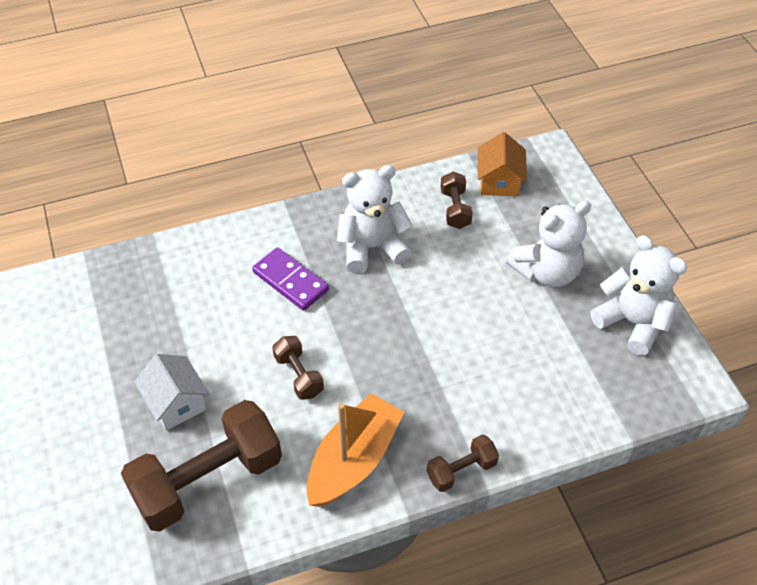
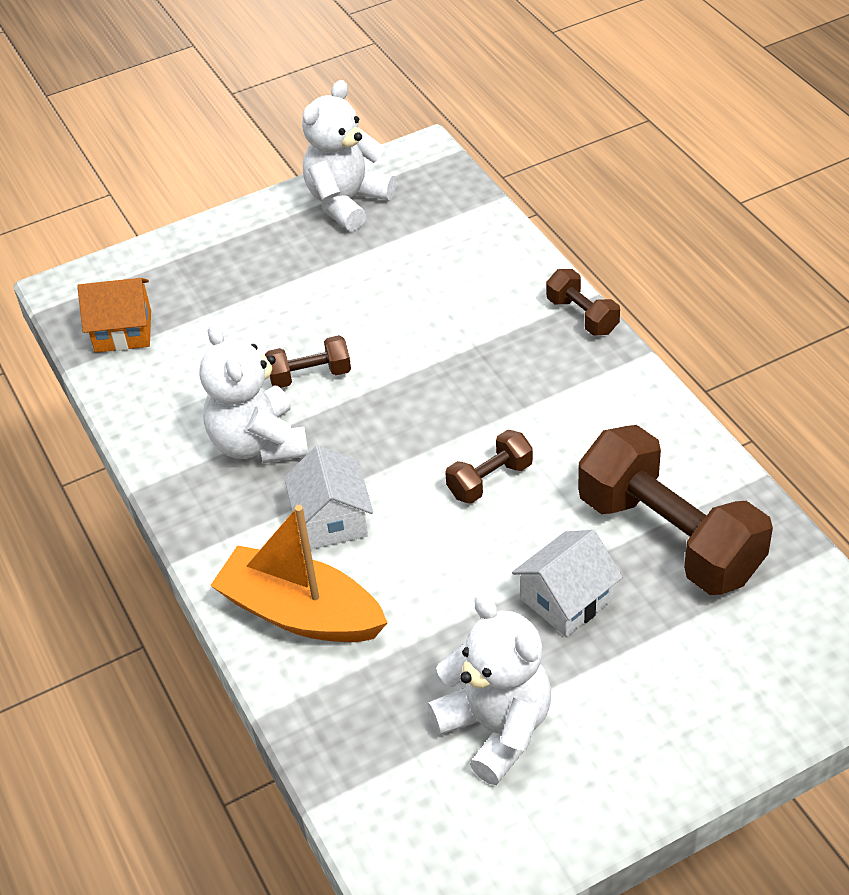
camera: 95 degrees left, 5 degrees down
purple domino [252,247,329,311] -> white house [284,445,373,549]
orange boat [307,393,404,507] -> orange boat moved to [210,505,388,642]
brown dumbbell [441,172,473,229] -> brown dumbbell moved to [265,335,351,388]
white teddy bear [506,201,591,287] -> white teddy bear moved to [428,594,551,785]

